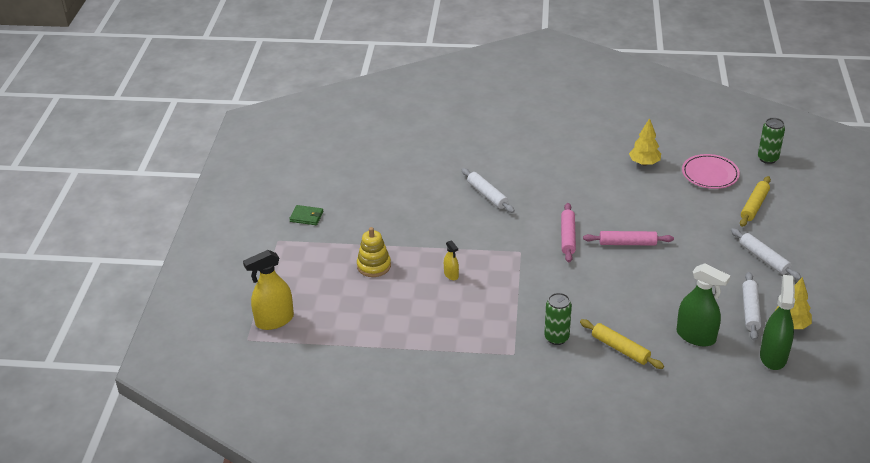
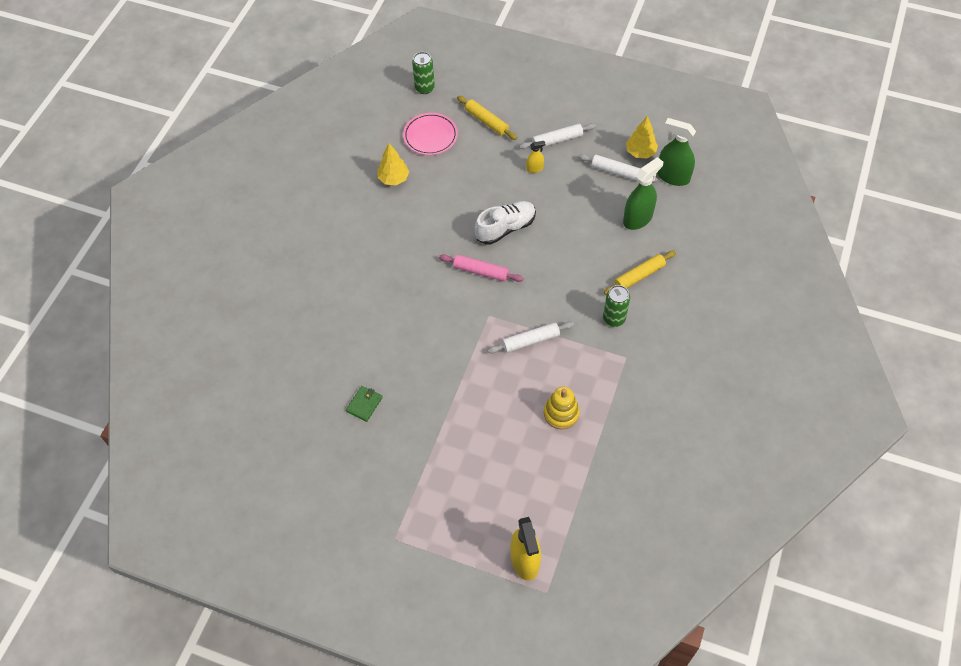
camera: 75 degrees left, 20 degrees up
green wallet [289,205,323,225] -> green wallet moved to [346,386,383,422]
yellow stacking toy [357,227,391,277] -> yellow stacking toy moved to [544,386,580,429]
yellow spray bottle [444,240,459,280] -> yellow spray bottle moved to [526,141,545,173]
white rolling pin [462,168,515,213] -> white rolling pin moved to [488,322,574,354]
pink rolling pin [583,231,674,246] -> white shoe [475,201,536,245]

